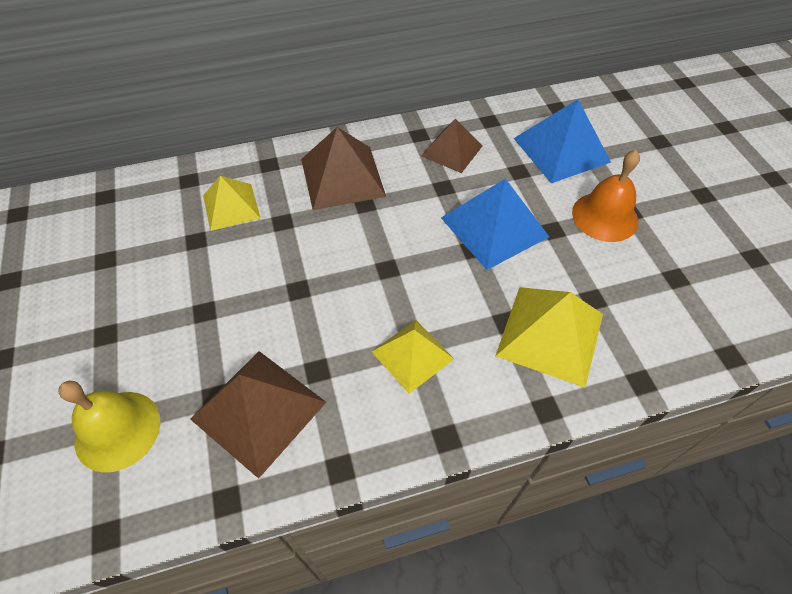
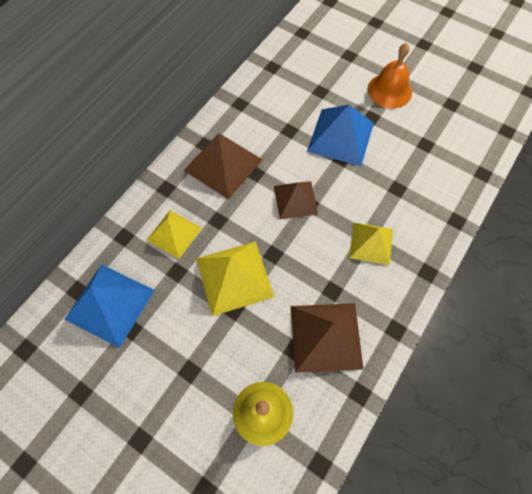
camera: 40 degrees left, 10 degrees up
brown pyramid [421,119,482,173] -> brown pyramid moved to [274,181,318,219]
yellow pyramid [496,287,603,388] -> yellow pyramid moved to [196,241,274,316]
blue pyramid [514,99,611,183] -> blue pyramid moved to [65,264,155,348]

